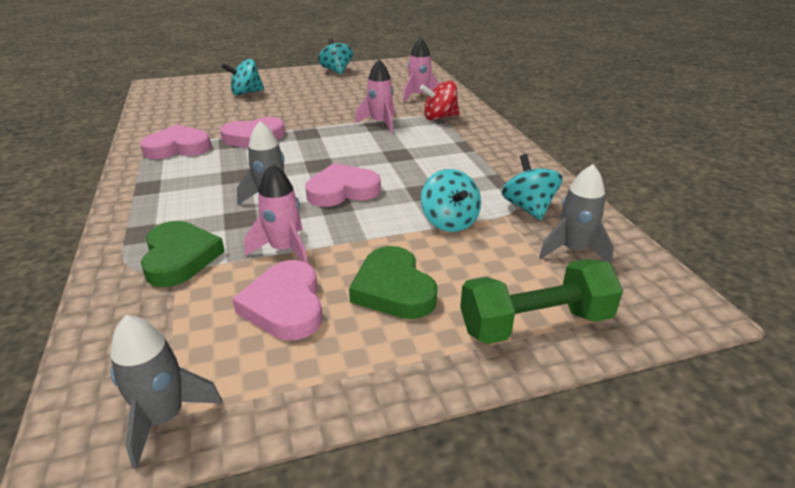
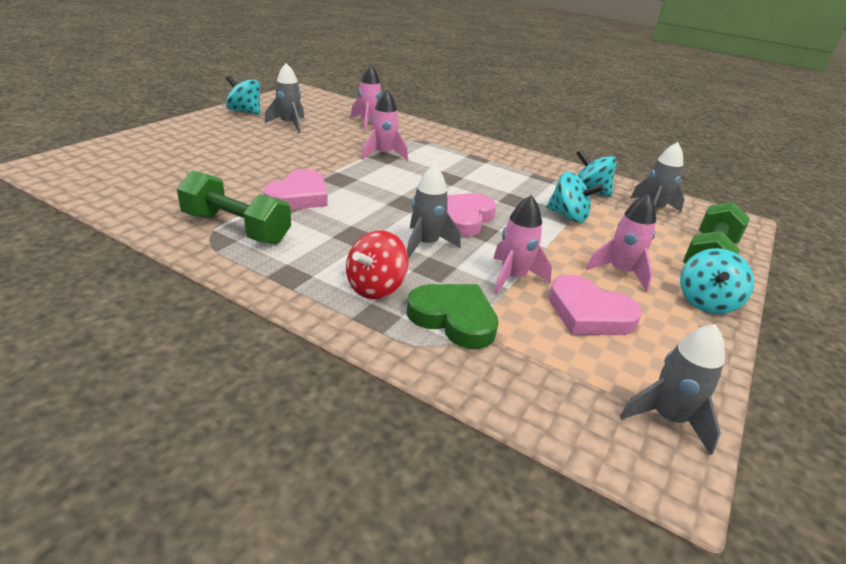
camera: 45 degrees left, 0 degrees up
pink heart [140,125,212,159] -> green dumbbell [177,170,291,244]
turquoise spinning top [222,59,264,95] -> turquoise spinning top moved to [680,248,754,314]
green heart [349,246,437,319] -> pink rocket [586,193,656,292]
red spinning top [420,81,460,120] -> red spinning top moved to [346,230,409,299]
none -> grey rocket [265,63,304,133]

